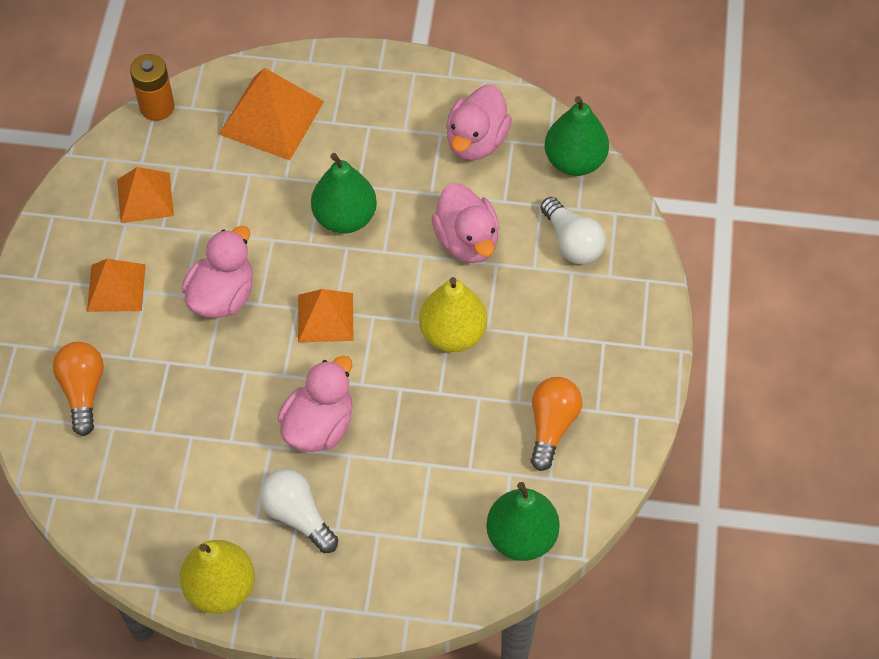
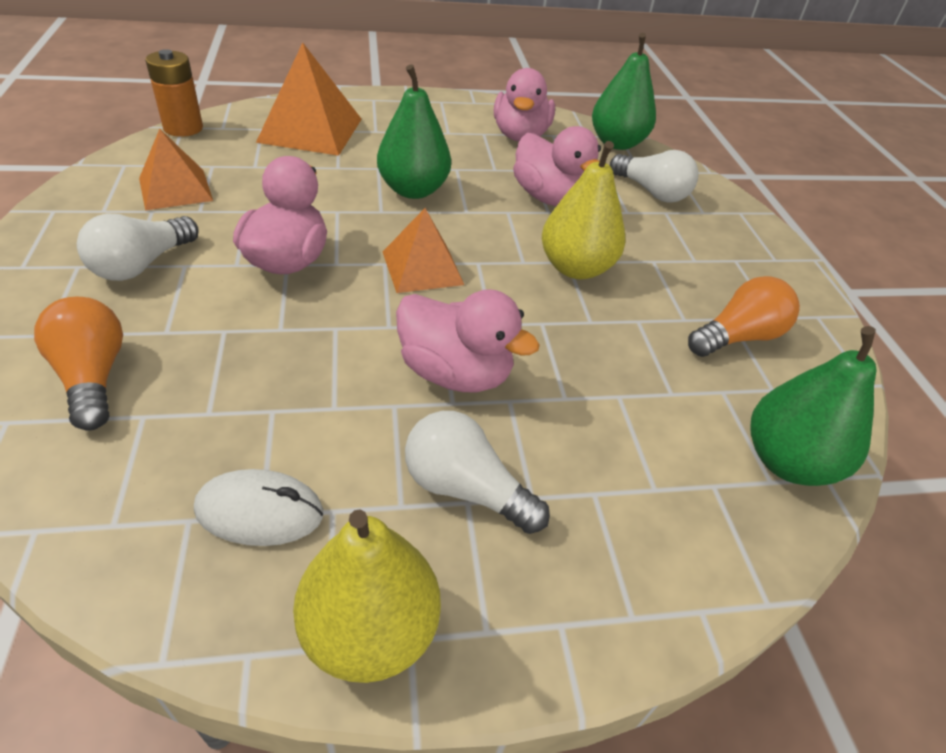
camera: 20 degrees left, 15 degrees down
orange pyramid [87,259,146,312] -> white light bulb [77,213,198,281]
pink duck [278,356,352,452] -> pink duck turned 105 degrees clockwise [396,289,540,392]
orange light bulb [531,377,582,471] -> orange light bulb turned 60 degrees clockwise [688,276,800,357]
none -> white mouse [194,469,323,546]

